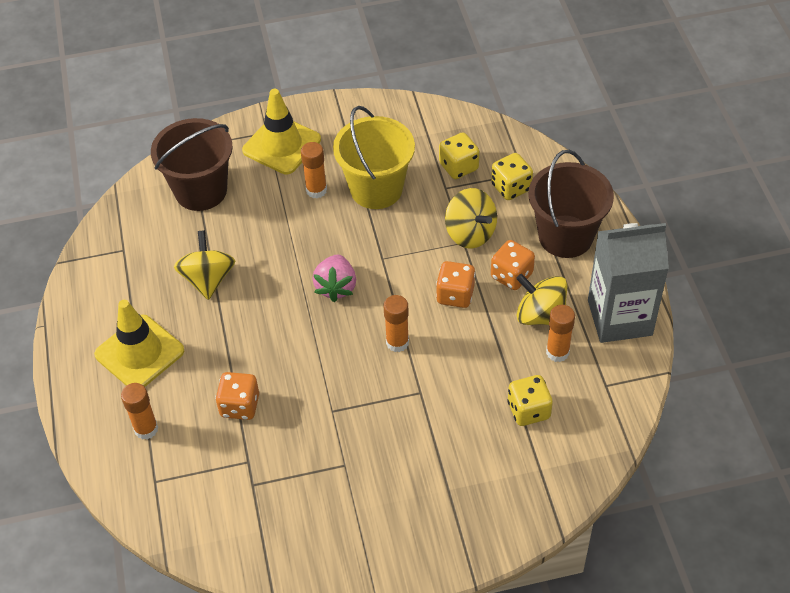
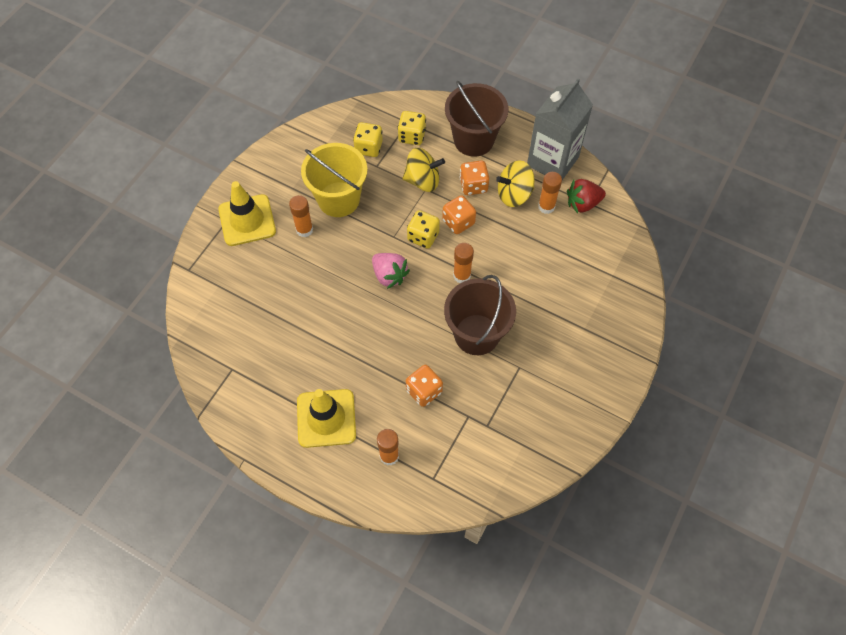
camera: 50 degrees left, 10 degrees up
brown bucket [151,118,233,211] -> brown bucket moved to [444,275,516,355]
yellow spinning top [174,230,235,300] -> none
yellow dice [507,375,553,426] -> yellow dice moved to [407,210,440,249]
none -> red strawberry [567,179,606,213]

